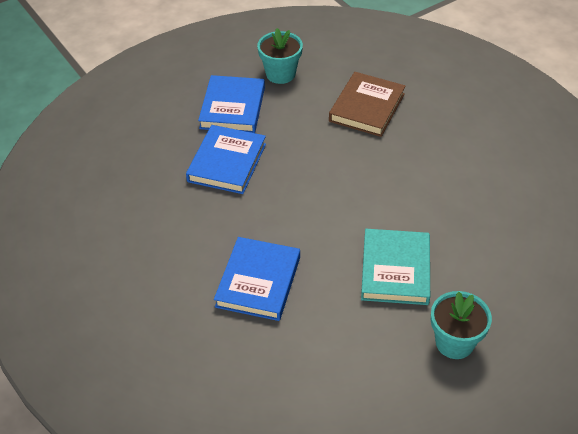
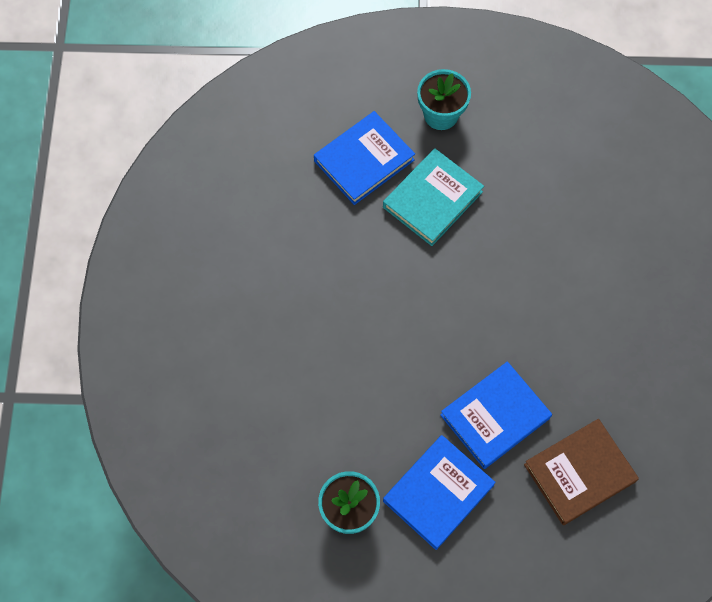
camera: 145 degrees left, 20 degrees up
blue book [214,237,300,321] -> blue book moved to [314,111,415,205]
brown book [329,72,406,137] -> brown book moved to [524,419,639,525]

